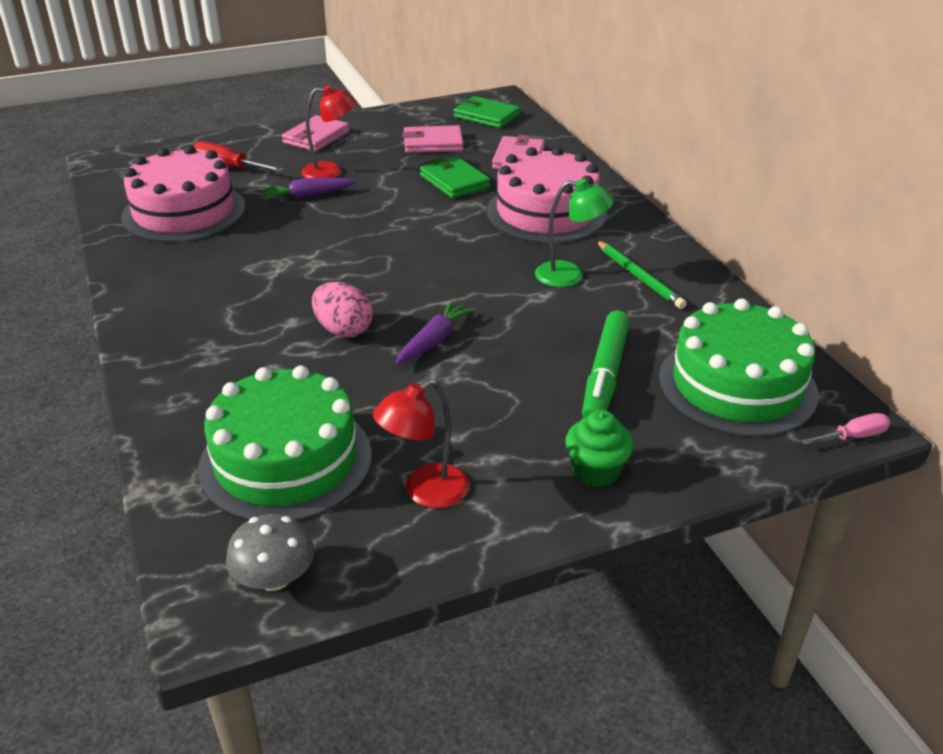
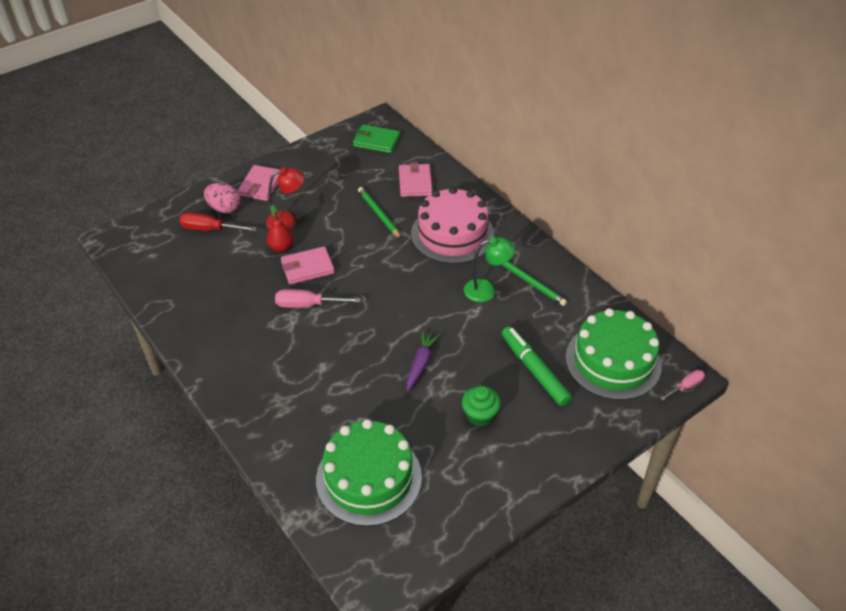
camera: 15 degrees left, 10 degrees up
pink cake [121,146,245,243] -> none
grey mushroom [226,514,314,591] -> none
purple carrot [260,178,357,200] -> red pear [267,205,294,252]
pink egg [312,282,373,337] -> pink egg moved to [204,183,241,213]
red lamp [373,379,469,508] -> none
pink wallet [403,125,464,153] -> pink wallet moved to [281,246,335,284]
green wallet [420,156,490,198] -> green pencil [358,187,401,239]
green cupcake [565,410,634,487] -> green cupcake moved to [462,386,501,426]
green marker [582,310,630,418] -> green marker turned 150 degrees clockwise [502,326,572,406]
none -> pink screwdriver [275,289,361,308]

